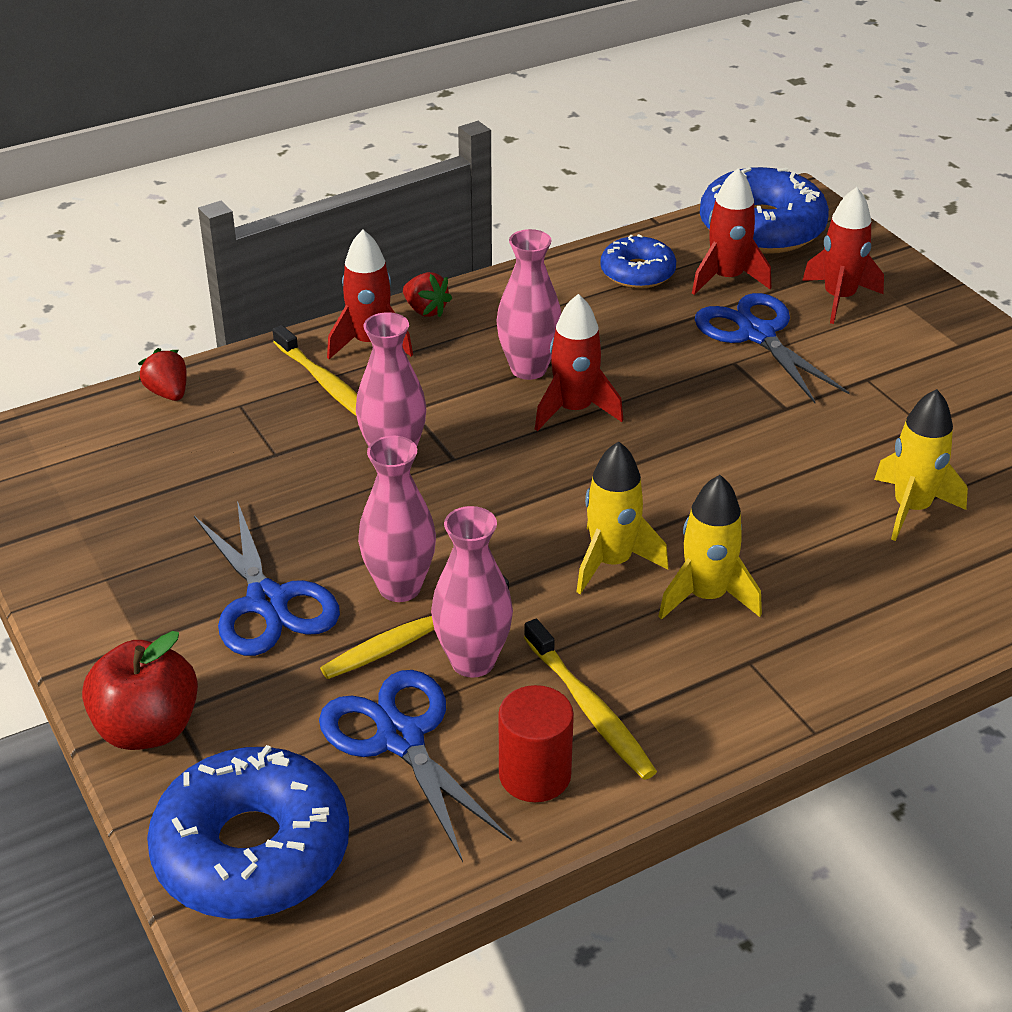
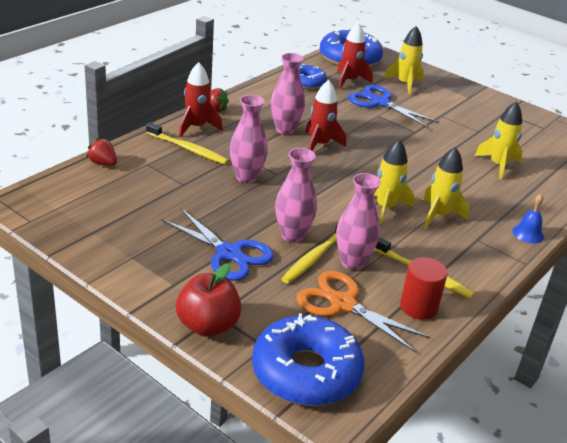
camera: 25 degrees left, 5 degrees down
blue scissors [319,670,512,862] -> orange scissors [296,271,431,353]
red rocket [802,187,884,324] -> yellow rocket [384,26,424,95]
none -> blue bell [512,194,544,244]

